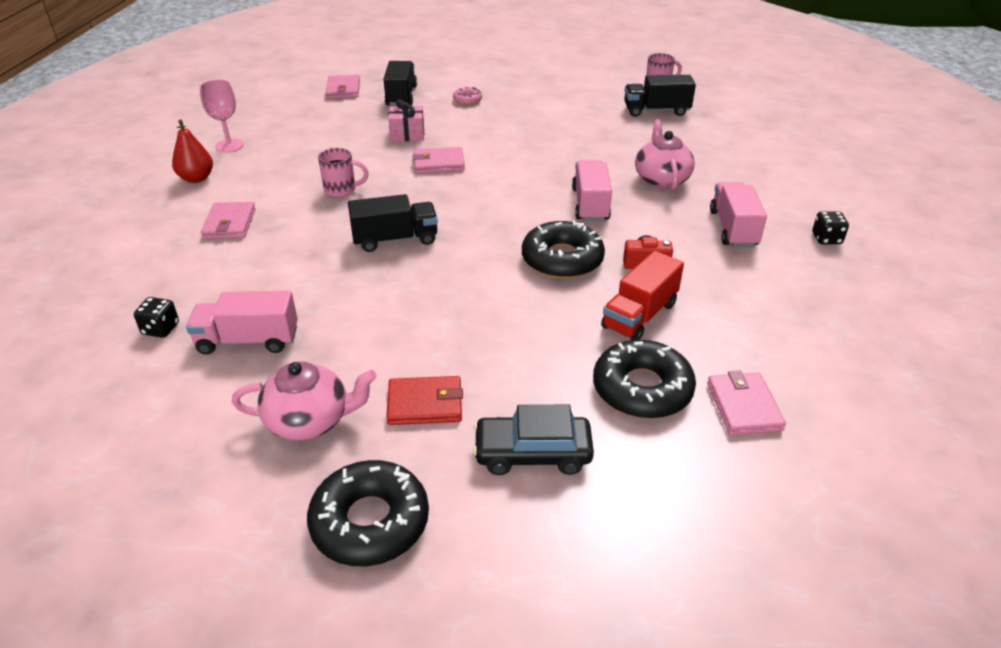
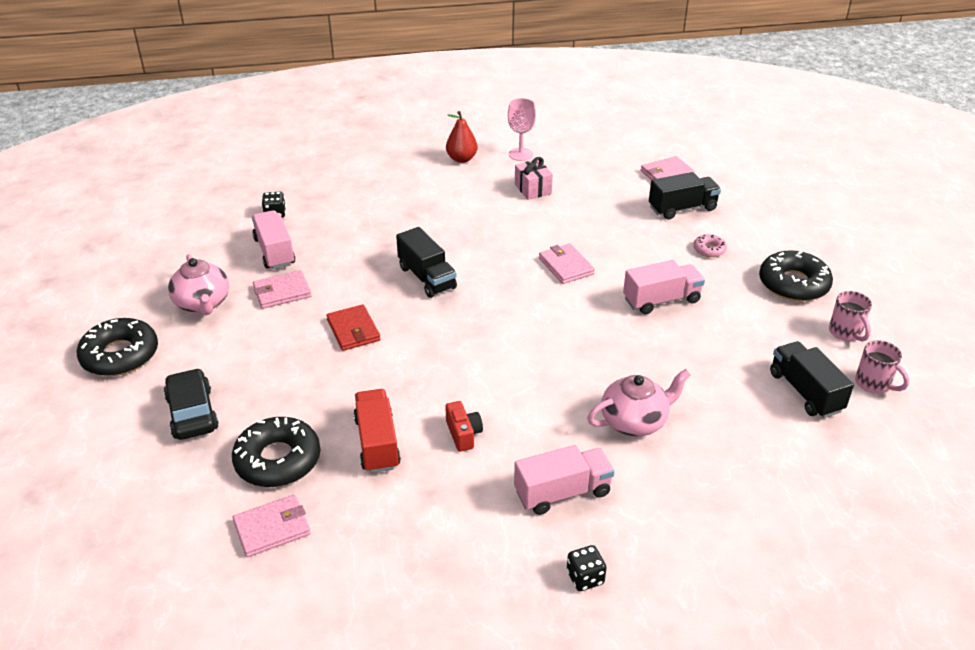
camera: 70 degrees right, 0 degrees up
pink wallet [201,202,256,239] -> pink wallet moved to [253,270,312,309]
pink mug [318,148,369,197] -> pink mug moved to [829,291,872,342]
red wallet [386,376,463,425] -> red wallet moved to [326,304,381,351]
pink gift [388,99,424,142] -> pink gift moved to [515,157,553,200]
black donut [522,220,605,279] -> black donut moved to [759,250,833,302]
pink truck [572,160,612,221] -> pink truck moved to [623,260,705,314]
red truck [601,251,684,340] -> red truck turned 60 degrees clockwise [354,389,401,473]

